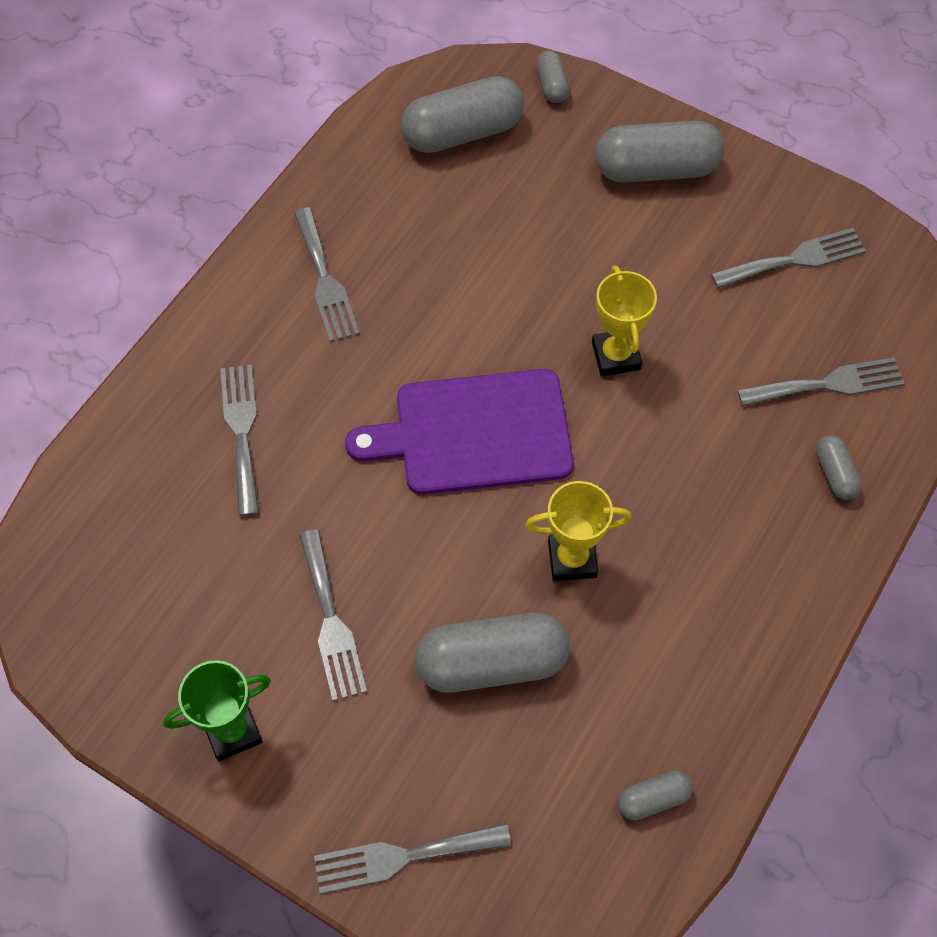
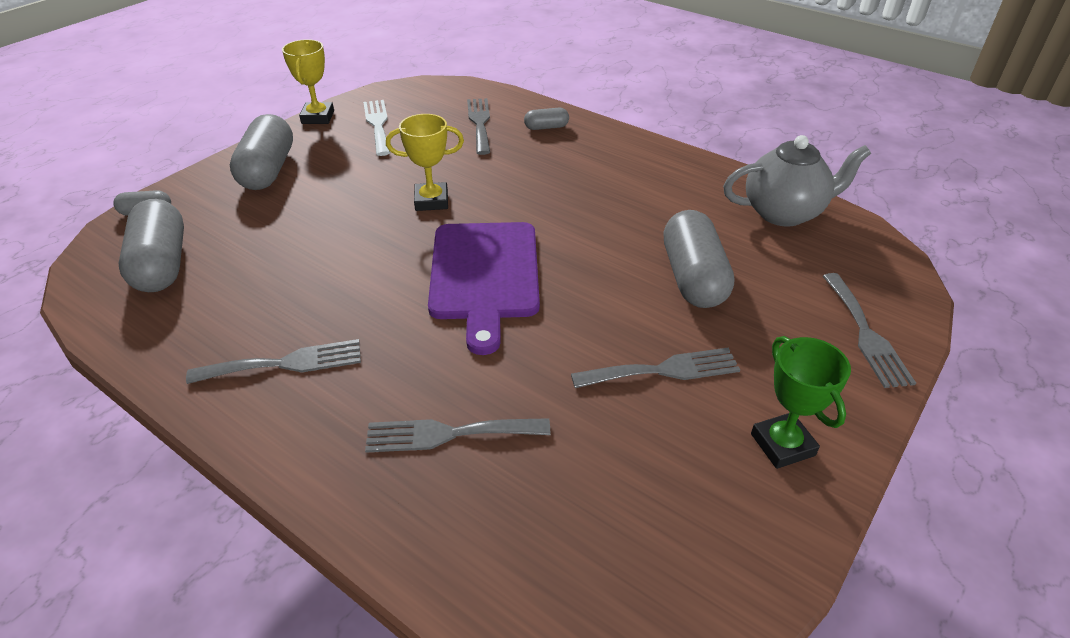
camera: 85 degrees left, 20 degrees down
yellow trophy [526,481,632,581] -> yellow trophy moved to [282,39,334,124]
grey capsule [618,771,693,820] -> grey teapot [723,135,871,227]
grey fork [711,228,866,289] -> white fork [363,100,390,156]

